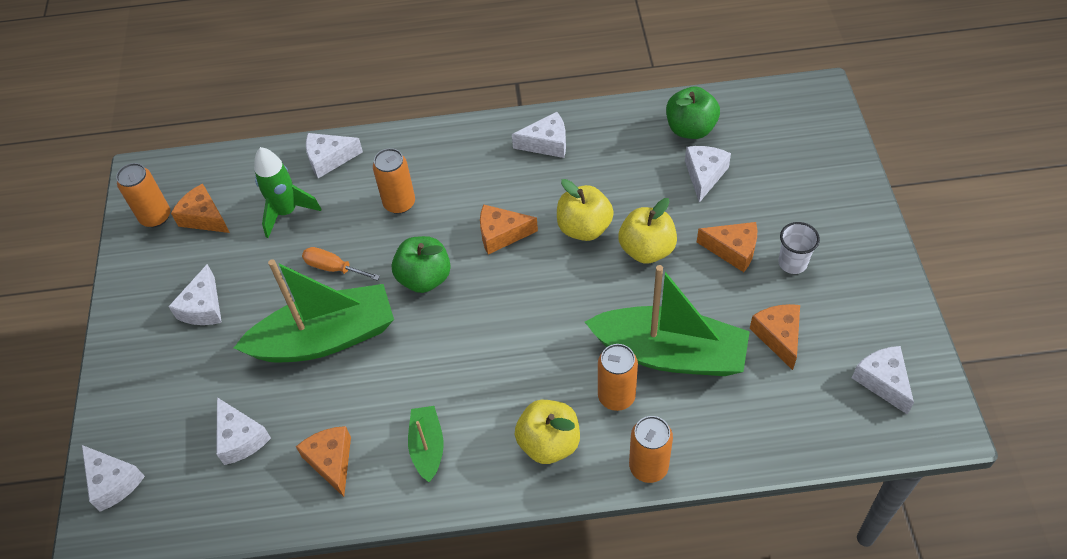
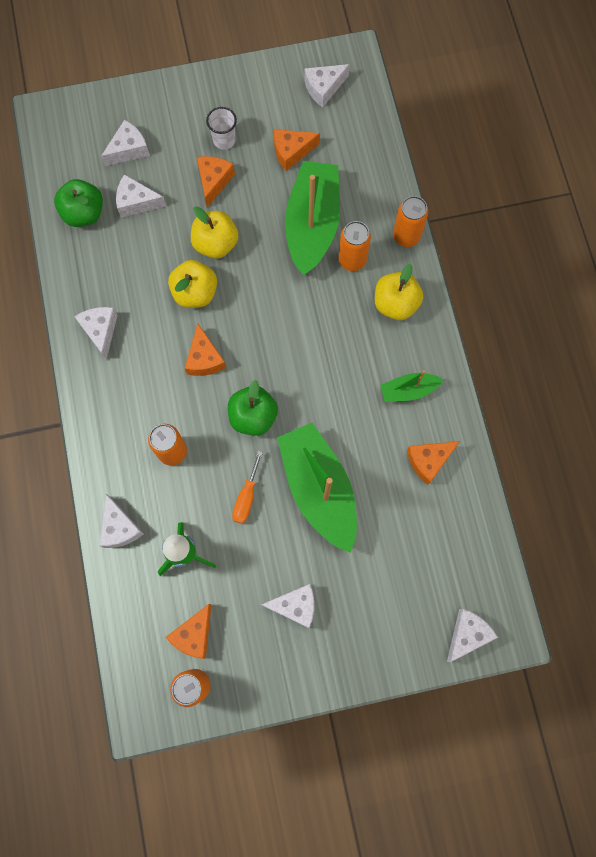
camera: 100 degrees left, 20 degrees up
white cheese [216,397,271,465] -> white cheese moved to [101,119,150,166]

